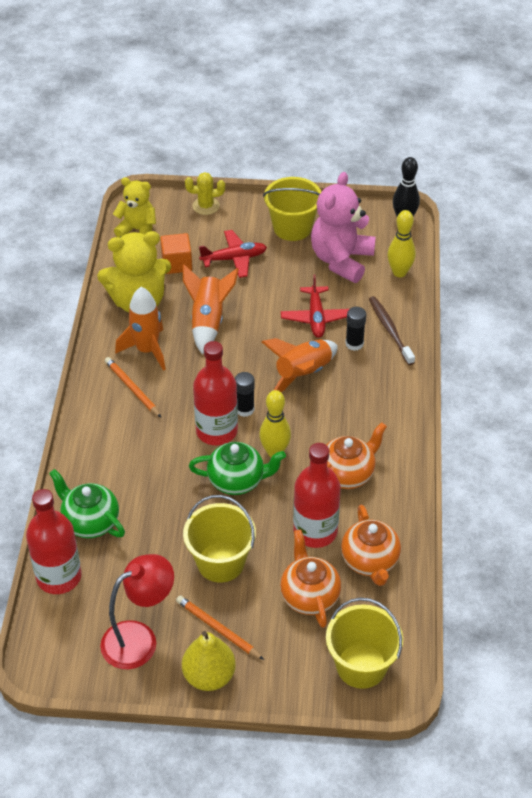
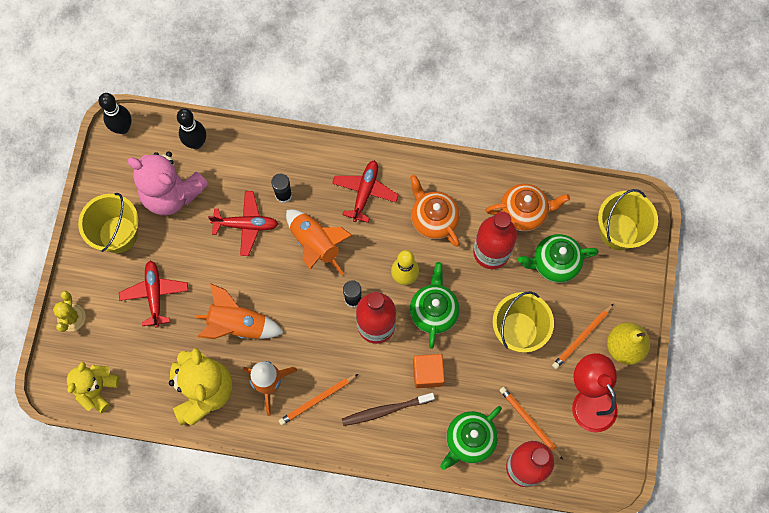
camera: 85 degrees left, 25 degrees up
orange cube [160,233,192,274] -> orange cube moved to [413,354,445,388]
orange teapot [280,529,341,628] -> green teapot [518,234,599,283]
brown toothbrush [369,296,415,365] -> brown toothbrush moved to [342,393,435,426]
yellow bowling pin [387,210,416,277] -> black bowling pin [177,108,206,149]
none -> red plane [332,160,399,223]
none -> orange pencil [499,387,563,460]

